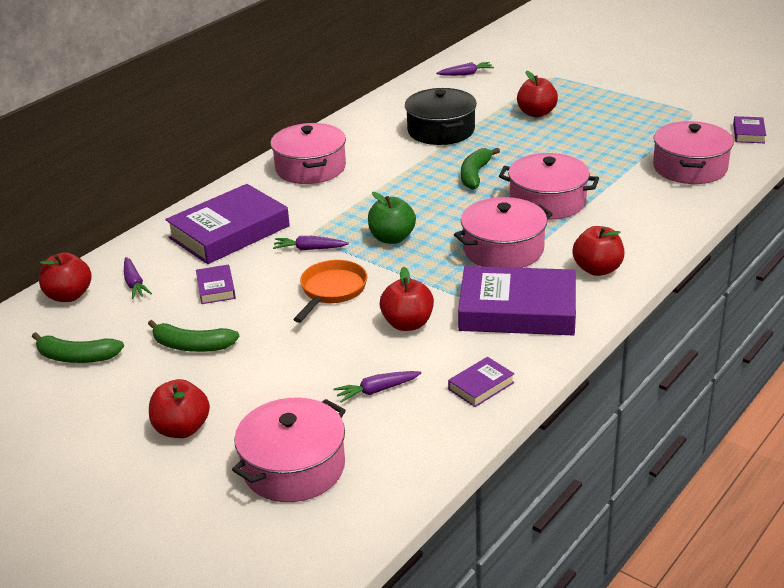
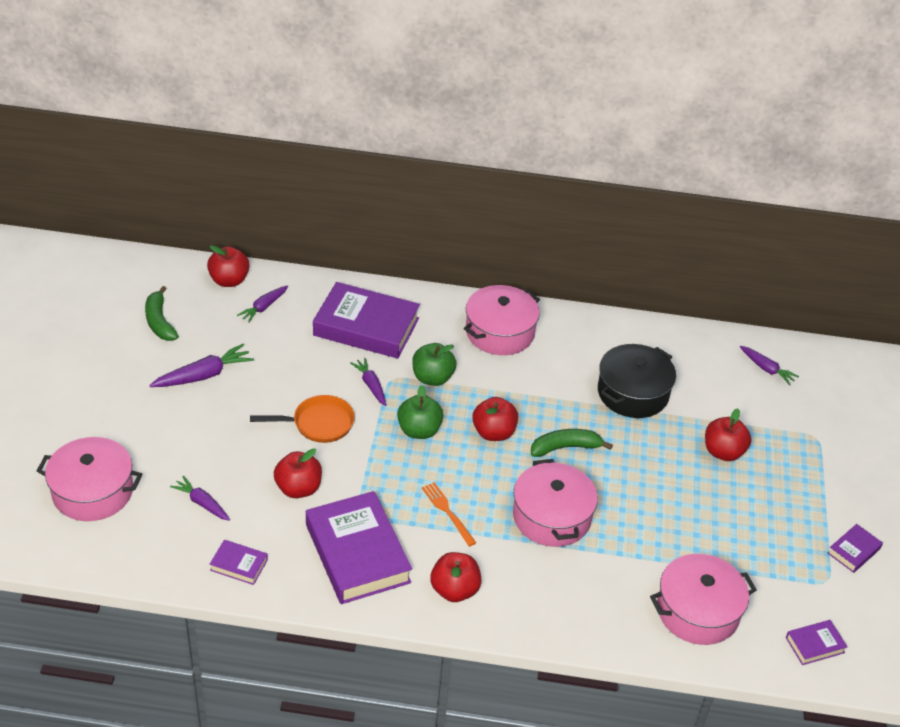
camera: 55 degrees right, 10 degrees up
green banana [148,320,240,352] -> purple carrot [149,344,254,387]
red apple [149,379,210,438] -> red apple moved to [472,397,518,441]
purple book [196,264,236,304] -> purple book moved to [828,524,883,573]
pink pot [454,197,553,268] -> orange fork [422,482,476,546]
none -> green apple [412,343,457,386]

